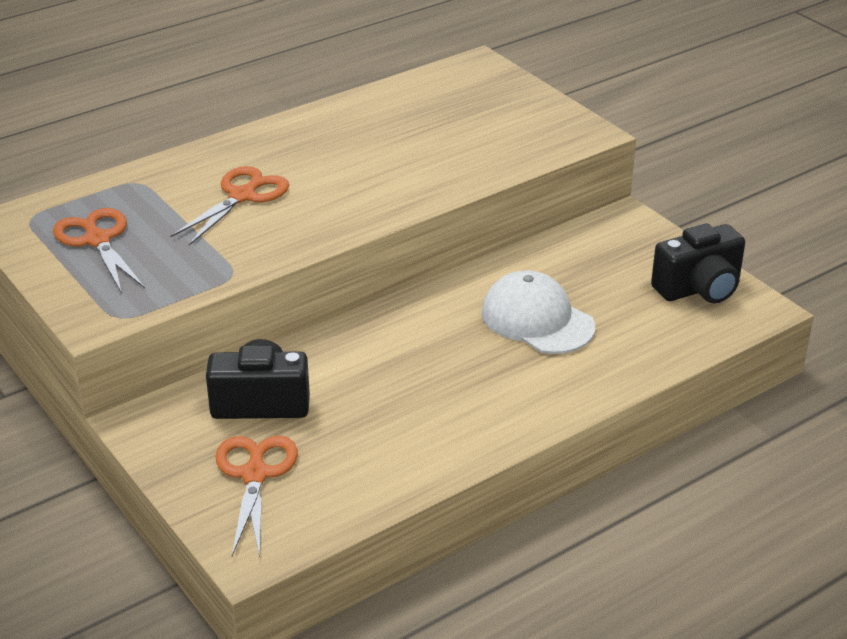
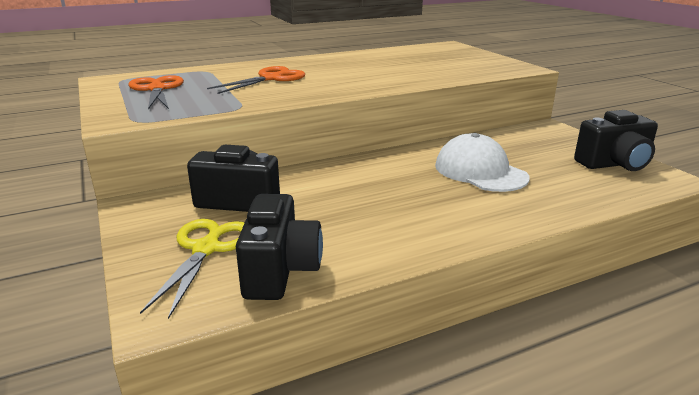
camera: 10 degrees right, 10 degrees down
orange scissors [215,436,298,557] -> yellow scissors [140,219,245,319]
none -> black camera [236,194,323,300]

